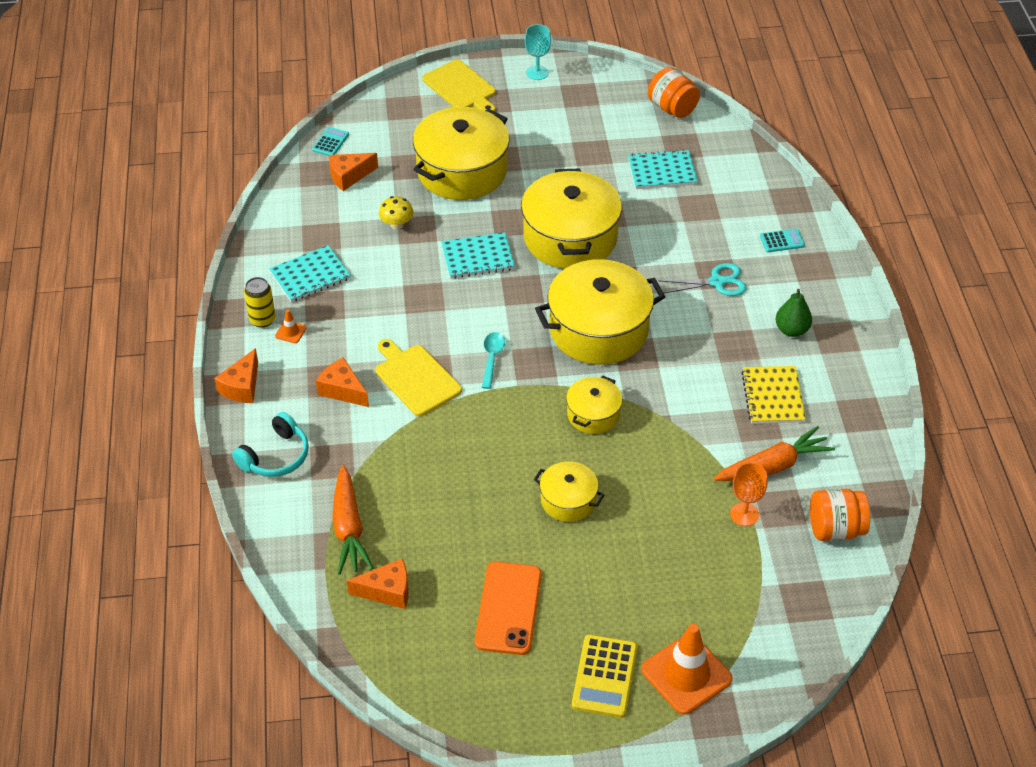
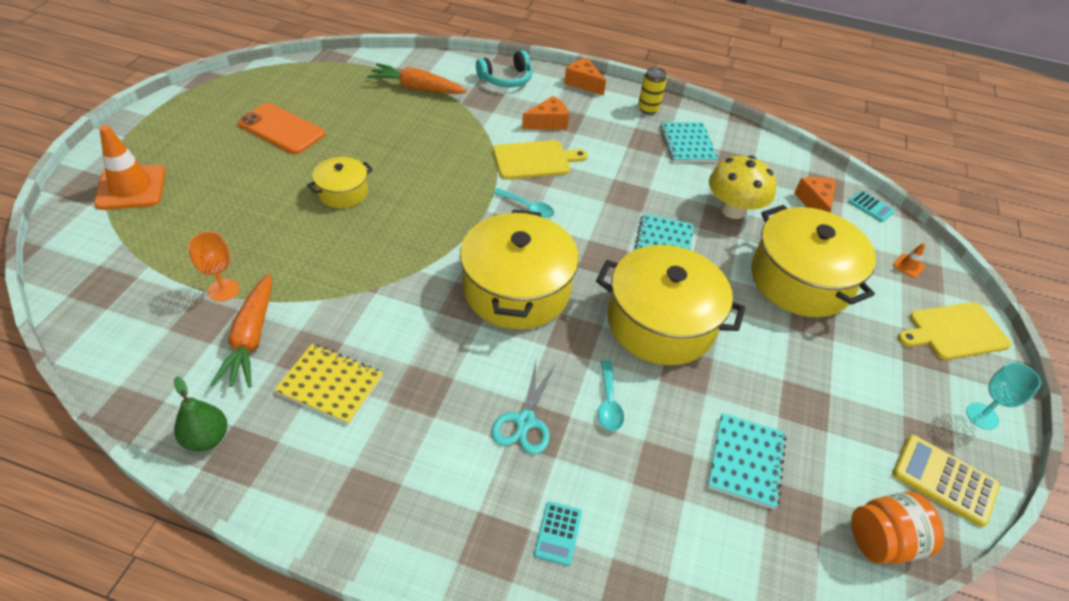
camera: 110 degrees right, 0 degrees up
turquoise headphones [232,412,309,477] -> turquoise headphones turned 90 degrees counterclockwise [476,50,533,87]
orange traffic cone [275,310,307,343] -> orange traffic cone moved to [893,243,925,278]
orange cheese [347,559,409,609] -> none
yellow mushroom [379,196,414,230] -> yellow mushroom [709,155,776,219], size x1.84
yellow pot [566,376,623,434] -> none
yellow calculator [572,634,637,718] -> yellow calculator moved to [892,435,1000,527]
green pear [776,289,812,337] -> green pear moved to [174,376,227,451]
orange jar [810,489,870,541] -> none
none -> turquoise spoon [598,360,624,431]

